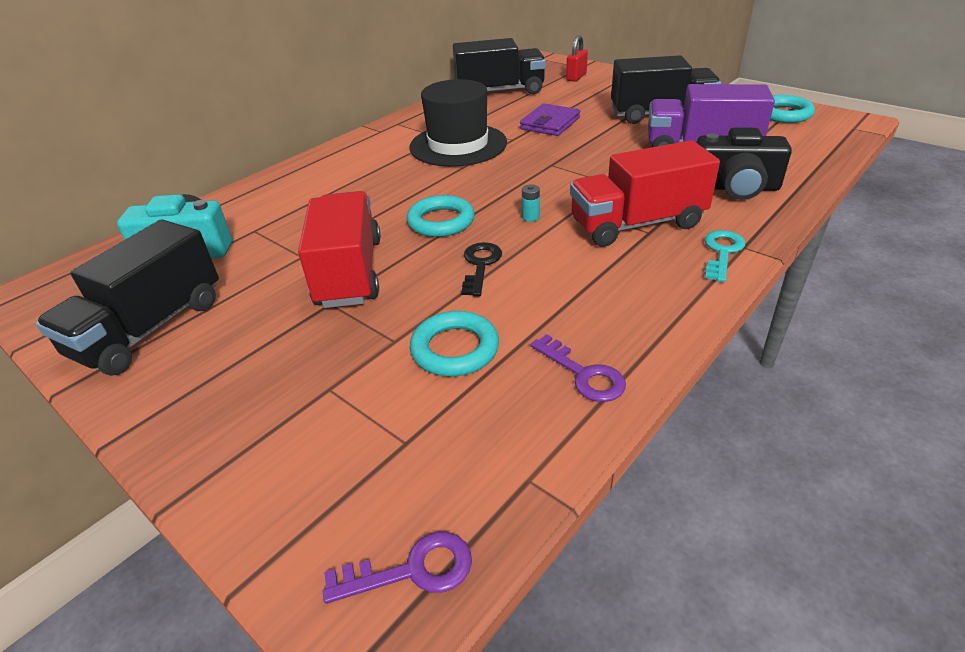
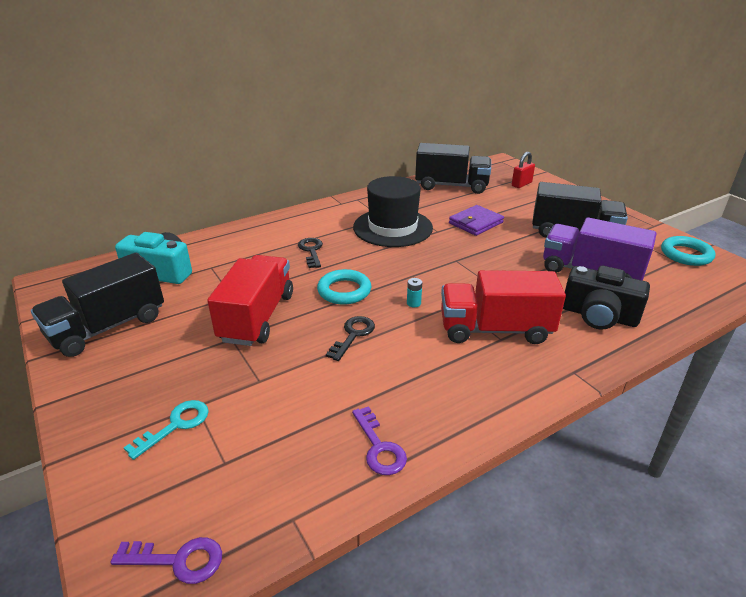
camera: 15 degrees right, 5 degrees down
turquoise ring [410,311,499,377] -> none
turquoise key [704,230,745,282] -> turquoise key moved to [124,400,209,460]
none -> black key [298,238,323,268]

